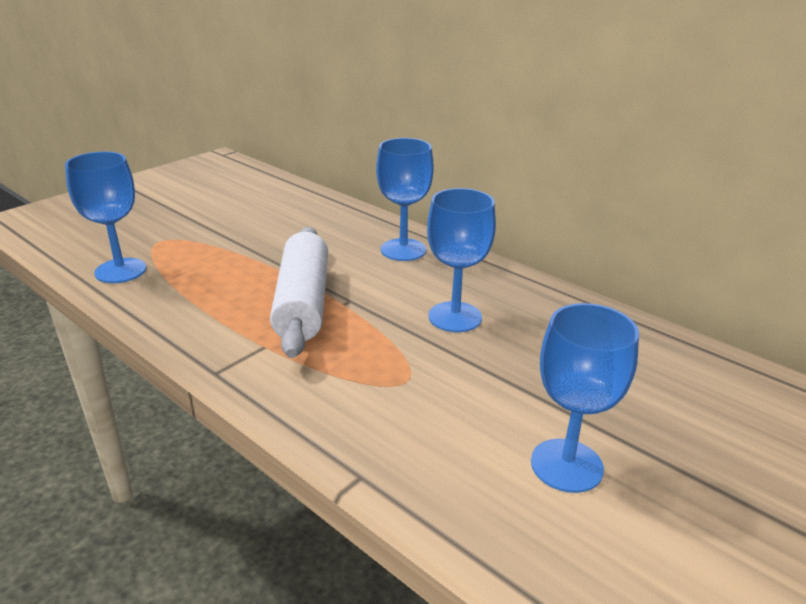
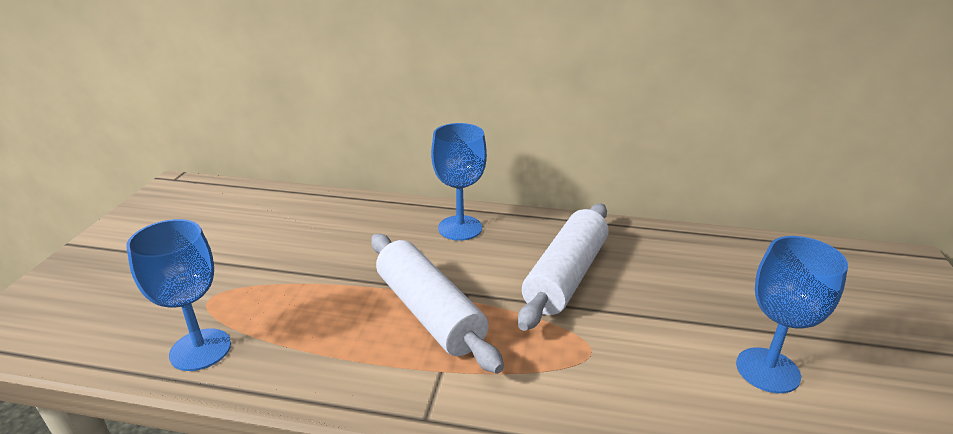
camera: 30 degrees left, 0 degrees up
blue goblet [427,188,496,332] -> white rolling pin [518,204,608,331]

